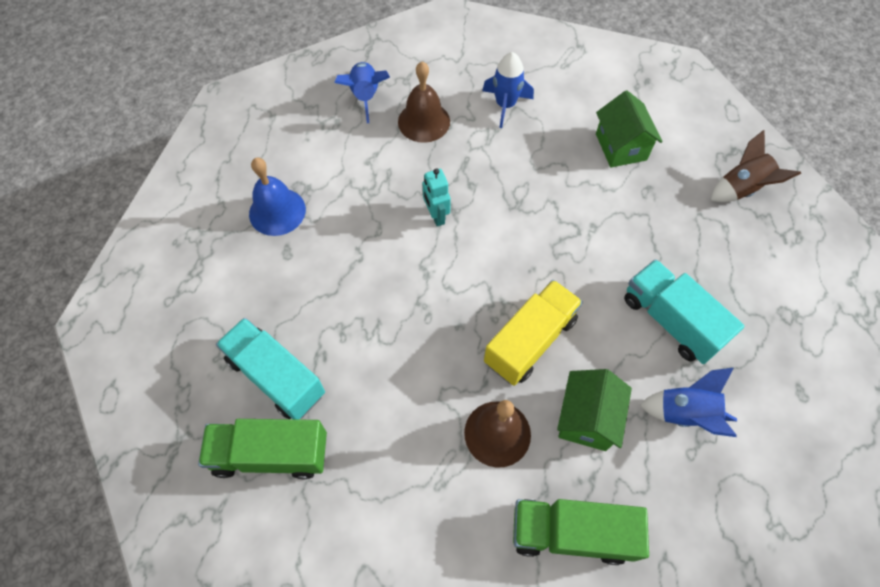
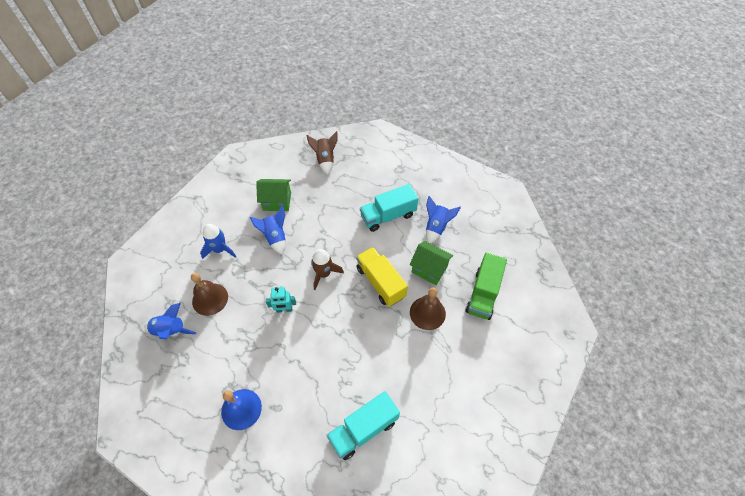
camera: 75 degrees left, 5 degrees down
green truck [198,419,327,479] -> none
none -> blue rocket [250,206,286,255]
none -> brown rocket [311,249,344,290]

